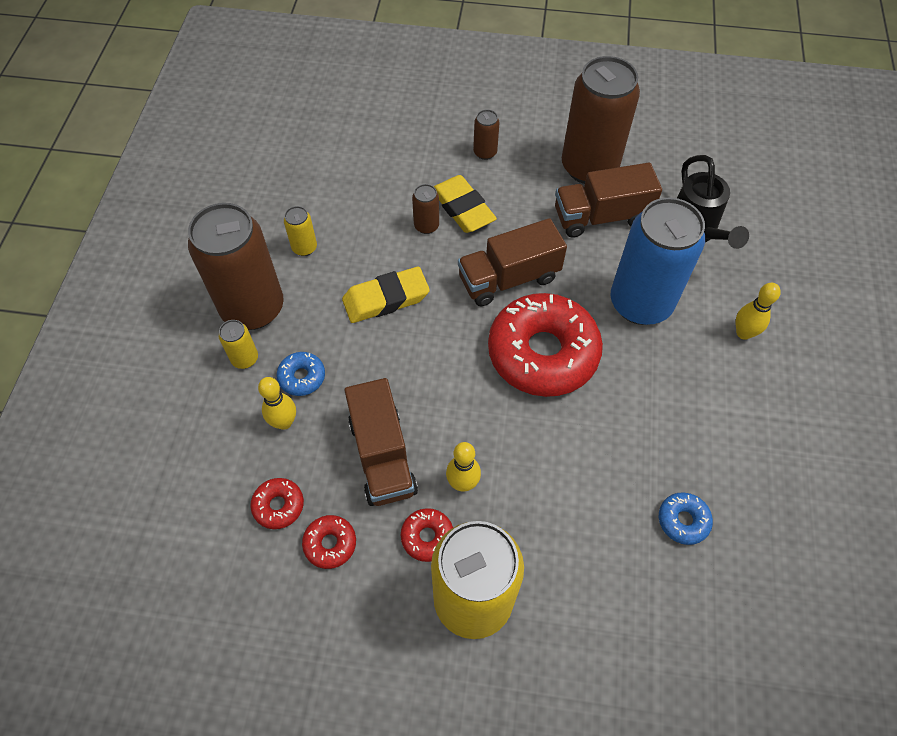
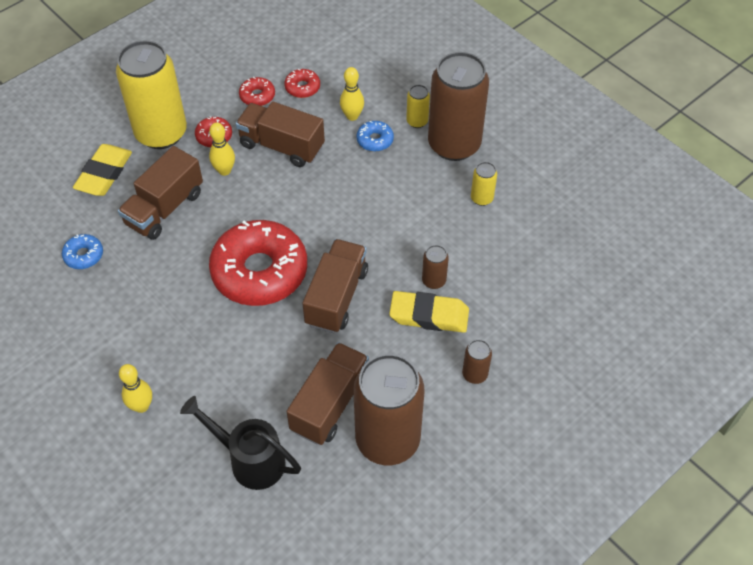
camera: 130 degrees right, 5 degrees down
yellow eraser [342,267,430,323] -> yellow eraser moved to [73,144,132,196]
blue can [610,197,705,325] -> none
none -> brown truck [118,146,203,240]

